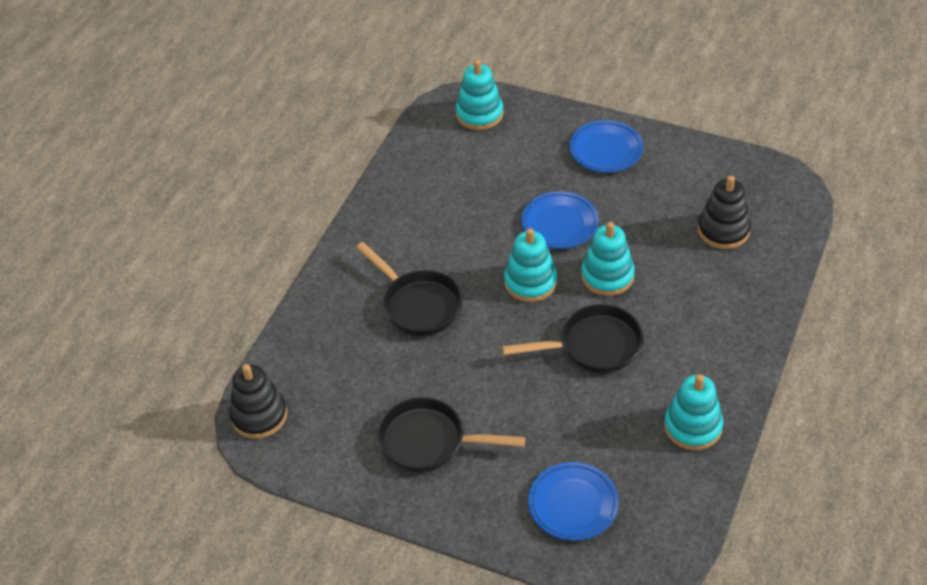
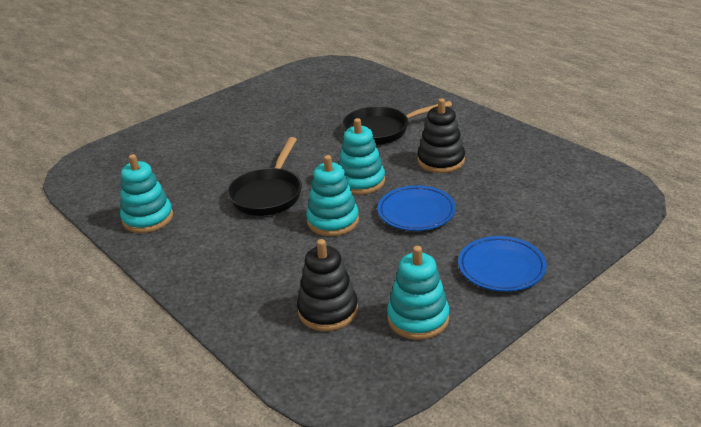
camera: 115 degrees right, 15 degrees down
black stacking toy [229,364,287,439] -> black stacking toy moved to [417,98,465,173]
black pan [377,397,526,473] -> none
turquoise stacking toy [456,60,503,130] -> turquoise stacking toy moved to [387,246,450,340]
blue plate [528,462,619,541] -> none

